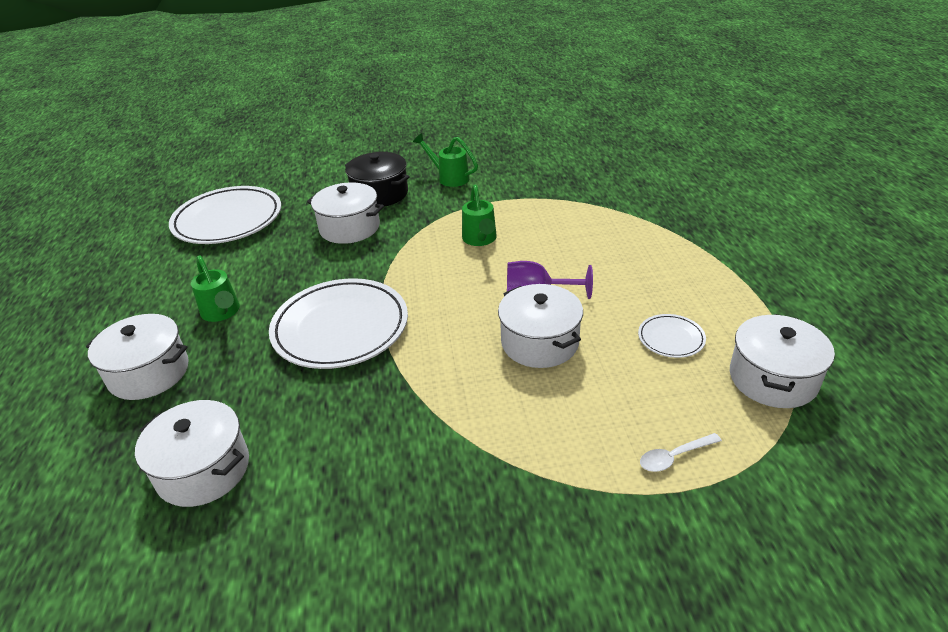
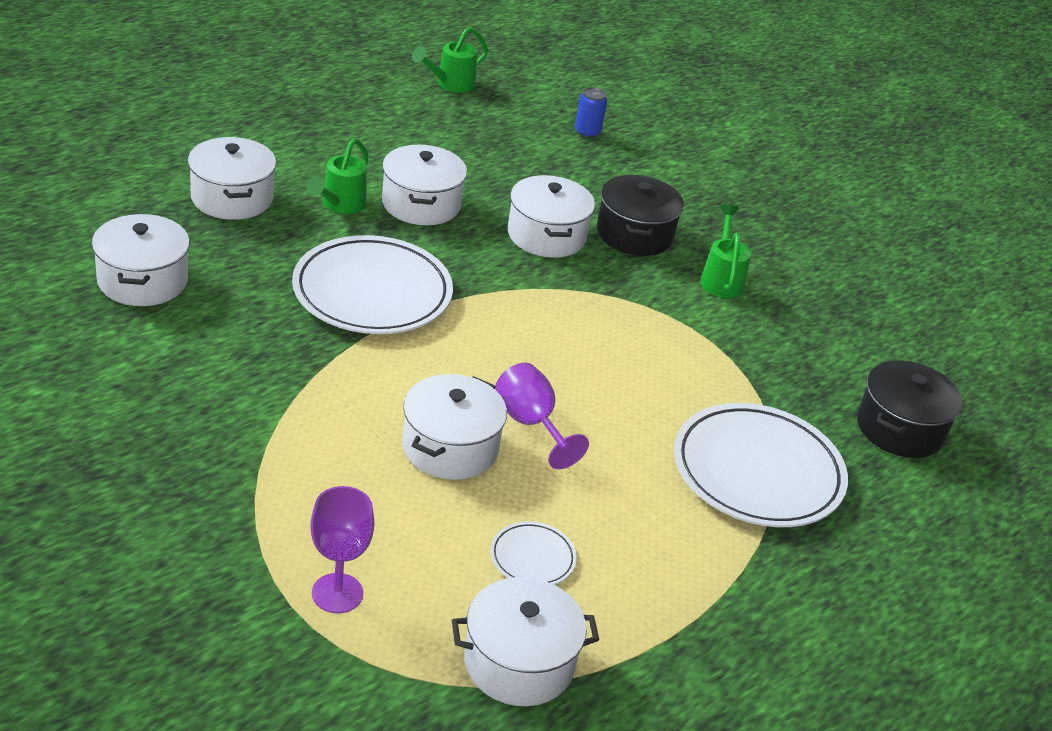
camera: 50 degrees right, 0 degrees up
white plate [169,186,281,244] -> white plate moved to [674,403,848,527]
green watering can [462,184,497,246] -> green watering can moved to [412,27,488,92]
white spoon [640,433,722,472] -> purple goblet [310,486,374,613]
none -> white pot [382,145,467,225]
none -> blue can [575,87,607,138]
none -> black pot [857,360,962,458]

